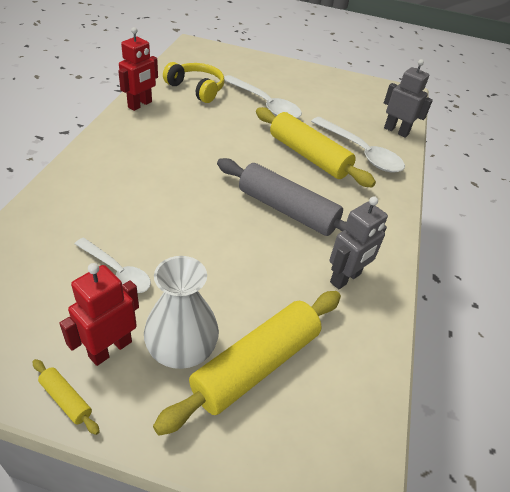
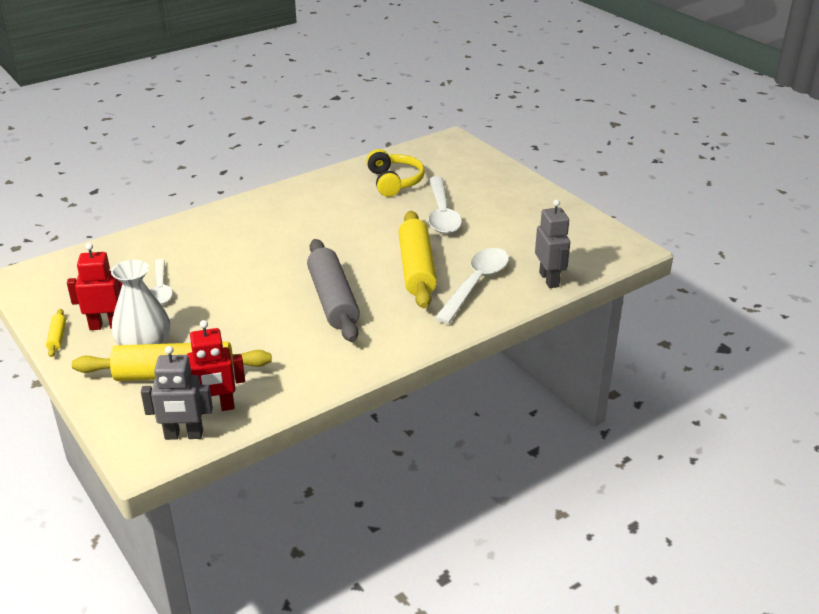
camera: 45 degrees right, 10 degrees down
red robot [118,27,158,111] -> red robot moved to [187,320,245,414]
white spoon [311,117,405,173] -> white spoon turned 150 degrees counterclockwise [434,248,509,324]
grey robot [329,196,388,289] -> grey robot moved to [141,346,213,440]

